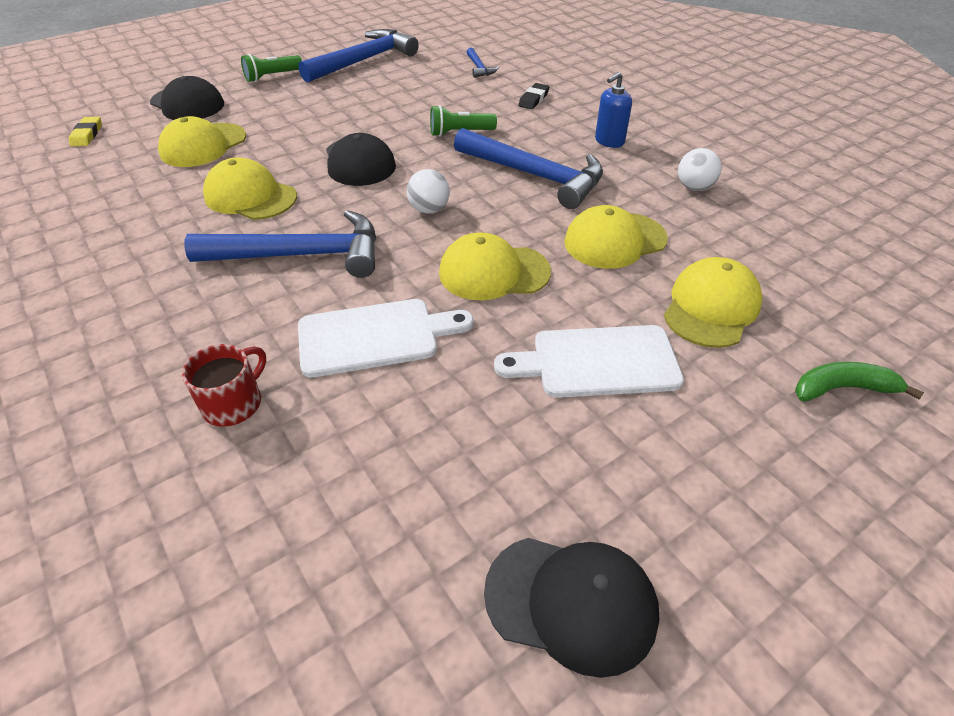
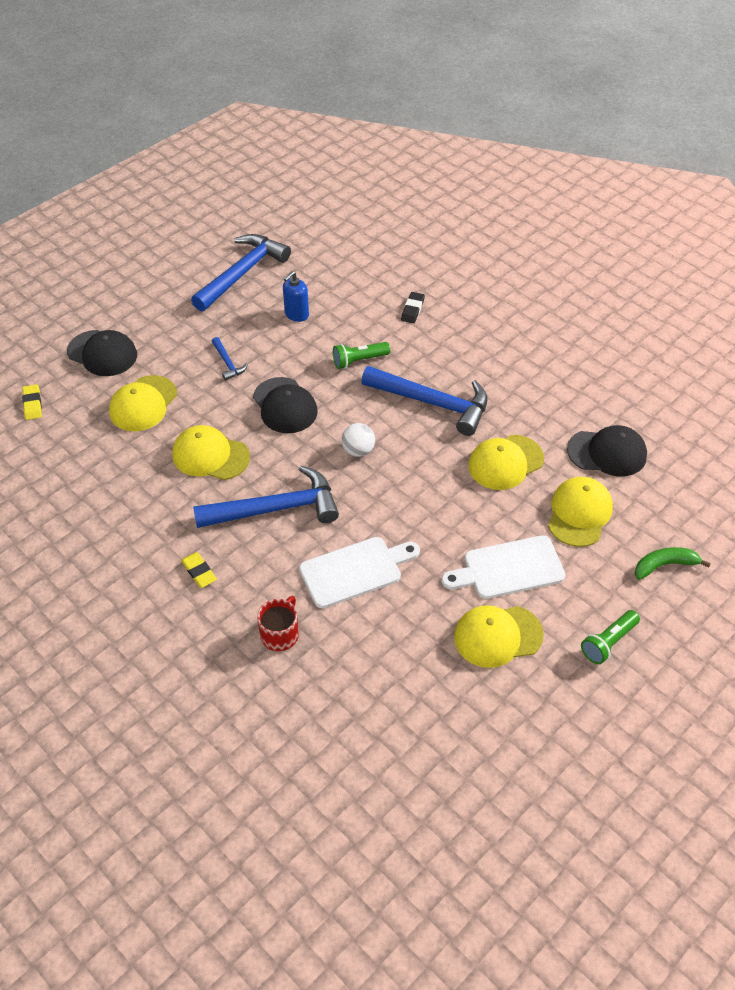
camera: 10 degrees left, 5 degrees up
green flashlight [241,54,302,82] -> green flashlight moved to [581,610,640,664]
yellow cap [439,232,551,300] -> yellow cap moved to [454,605,544,668]
blue hammer [467,48,499,78] -> blue hammer moved to [212,337,248,380]
black cap [484,538,659,678] -> black cap moved to [567,425,647,477]
blue soap dispenser [595,72,632,148] -> blue soap dispenser moved to [283,271,309,322]
white ball [678,148,722,191] -> none
none -> yellow eraser [181,552,217,588]

